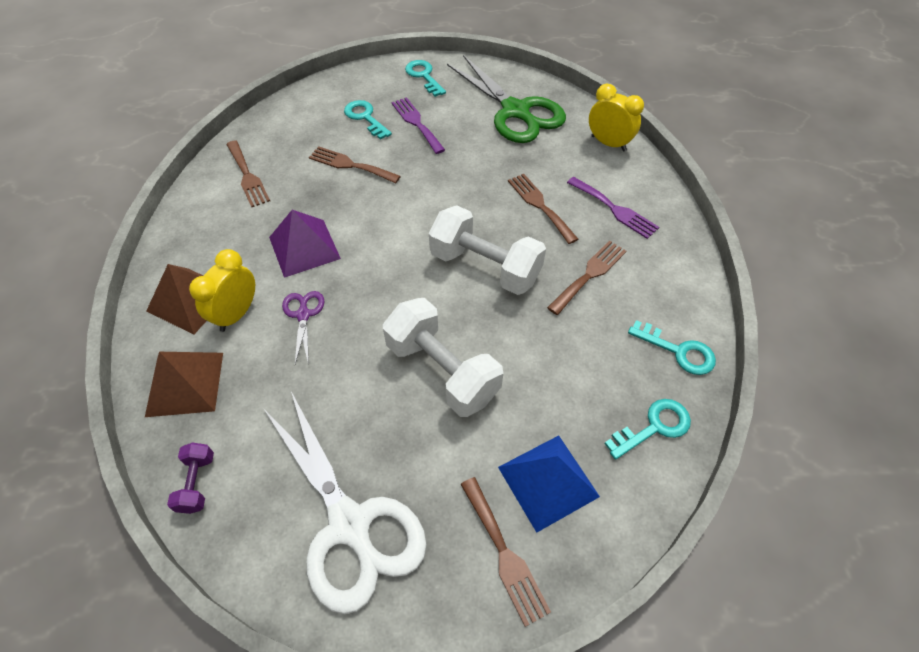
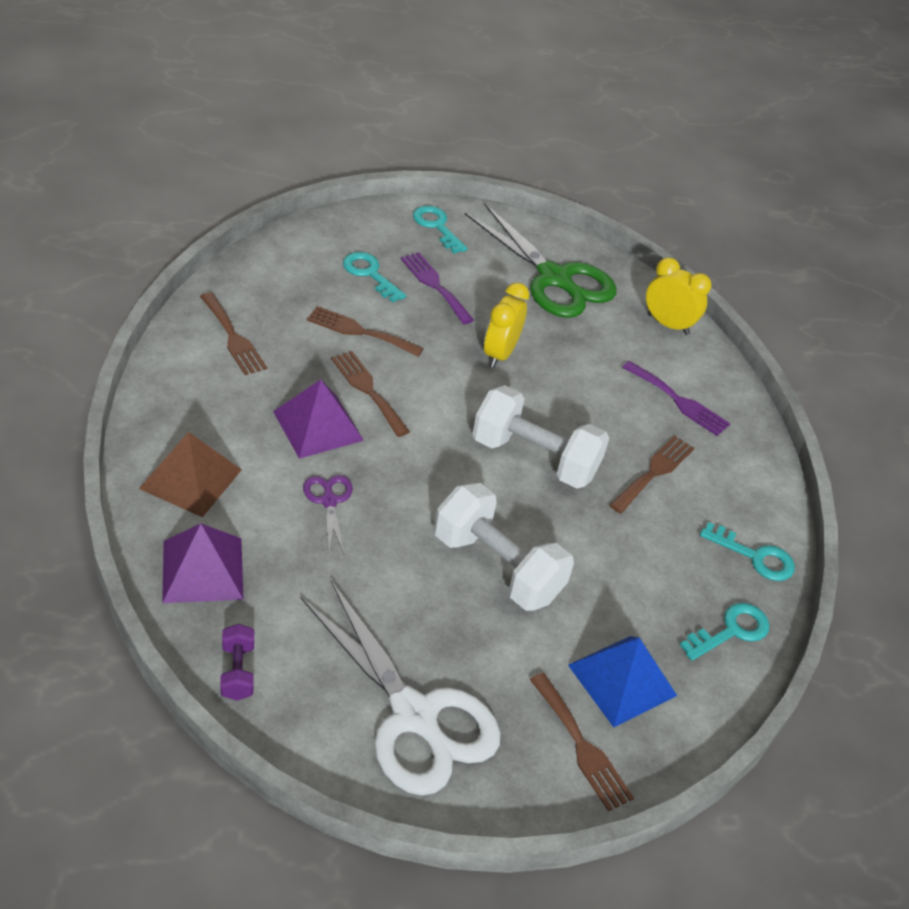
camera: 10 degrees left, 10 degrees down
brown pyramid [145,352,223,417] -> purple pyramid [162,524,244,603]
yellow clock [189,249,255,332] -> yellow clock moved to [484,283,529,368]
brown fork [508,174,578,244] -> brown fork moved to [331,351,410,437]

